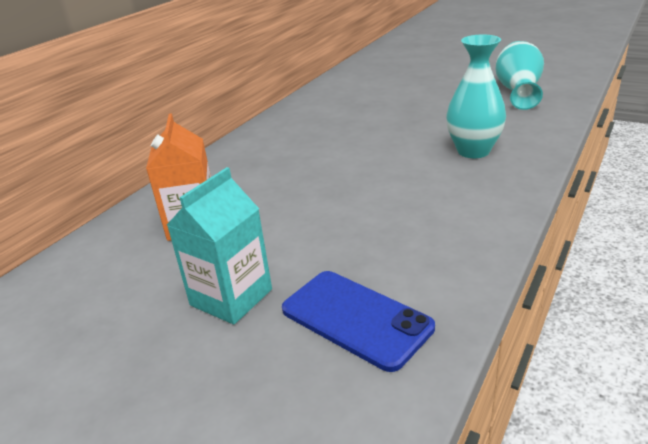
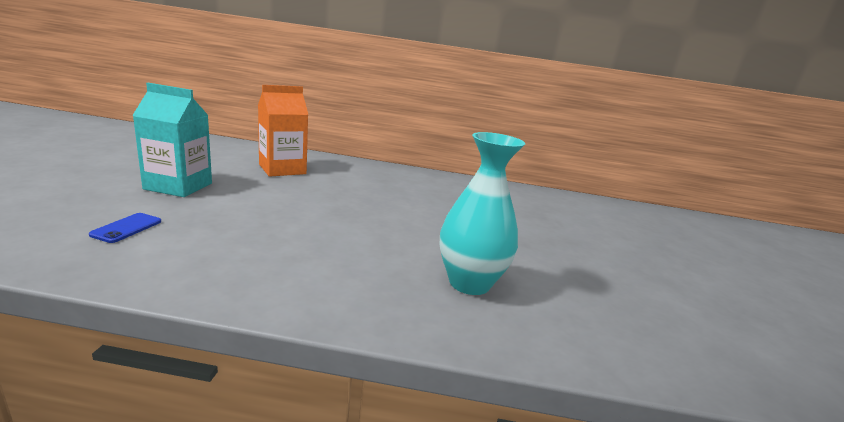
camera: 60 degrees right, 10 degrees down
blue phone [282,271,435,372] -> blue phone [89,213,161,243], size x0.46
turquoise vase [495,41,544,110] -> none

